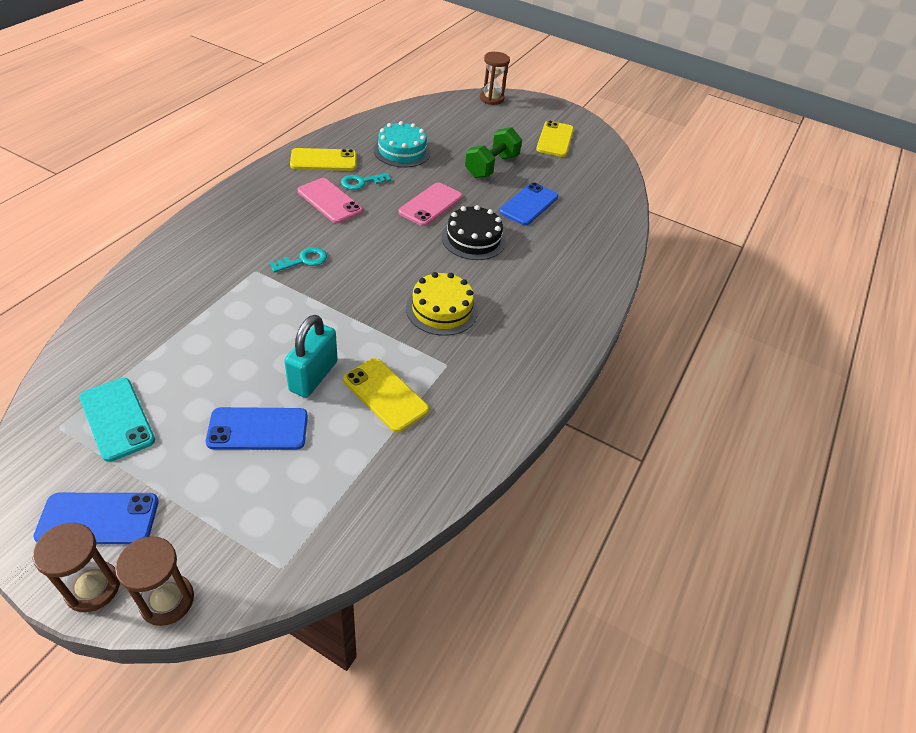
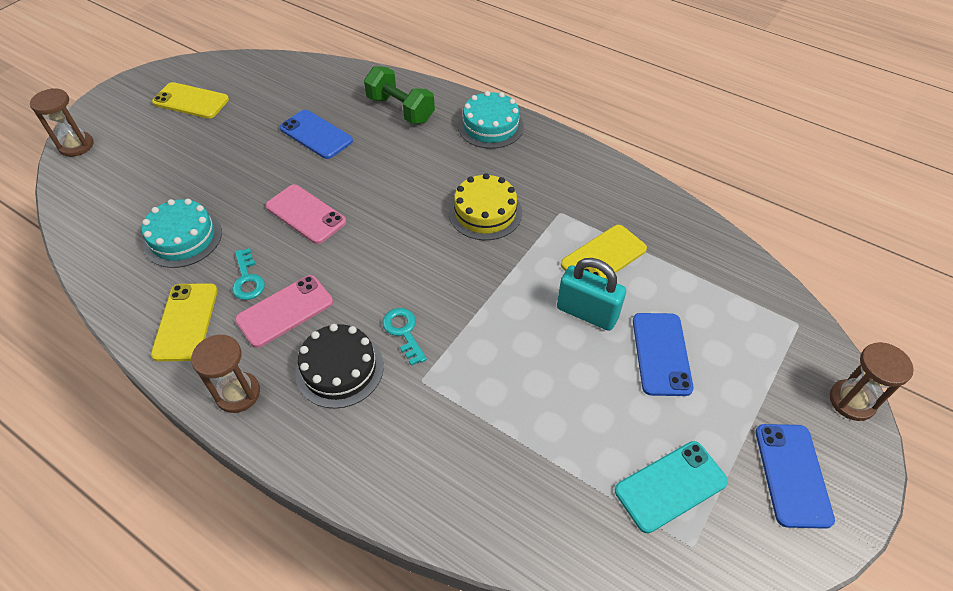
camera: 80 degrees left, 5 degrees up
brown hourglass [33,523,120,612] -> brown hourglass moved to [191,334,260,413]
black cake [441,205,506,260] -> black cake moved to [295,324,384,409]
green dumbbell [465,127,522,178] -> green dumbbell moved to [364,66,435,124]
none -> turquoise cake [458,91,524,149]

